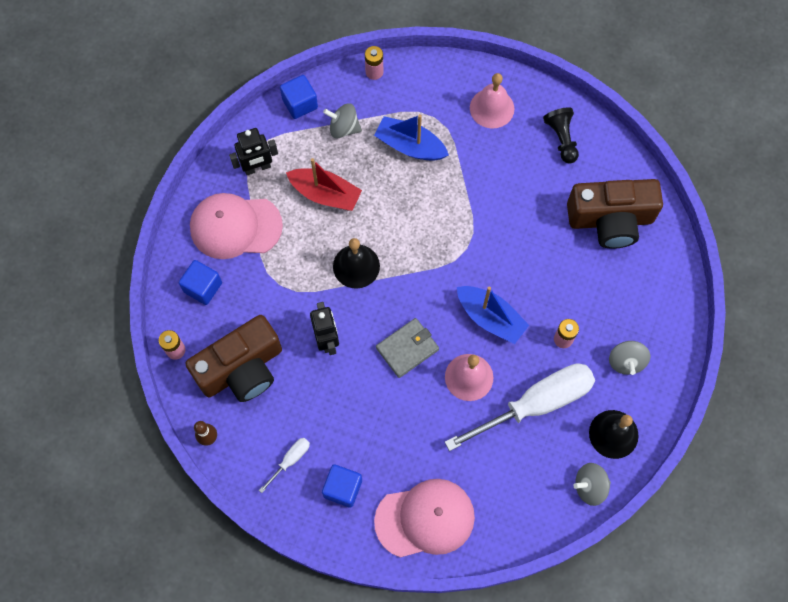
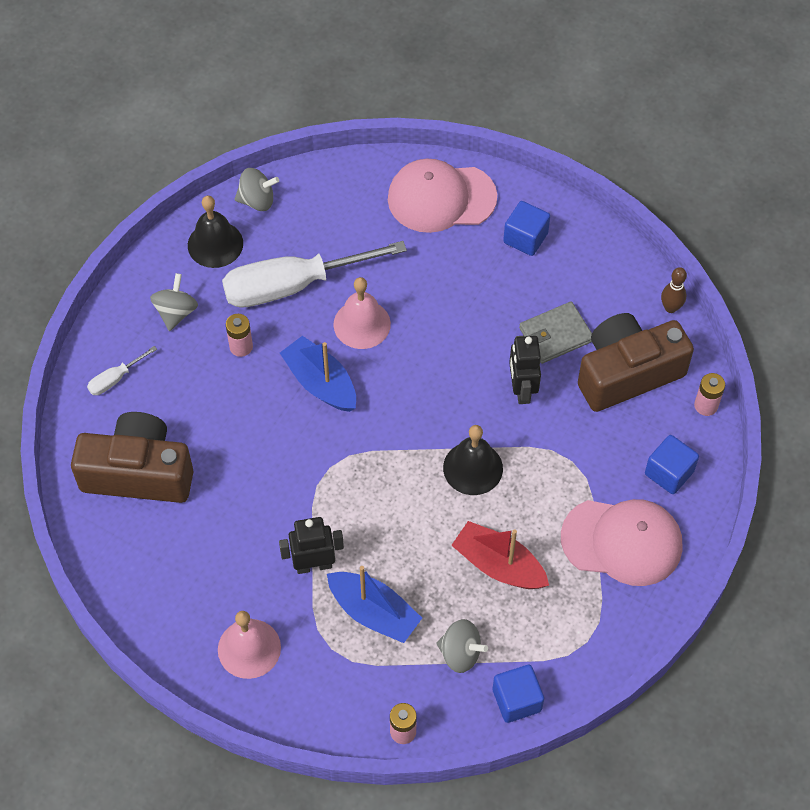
camera: 170 degrees left, 10 degrees down
black robot [229,128,278,175] -> black robot moved to [279,517,344,574]
white screwdriver [259,438,310,493] -> white screwdriver moved to [87,346,157,395]
grey wallet [376,318,439,378] -> grey wallet moved to [519,301,592,364]
black pawn [543,107,579,164] -> none

